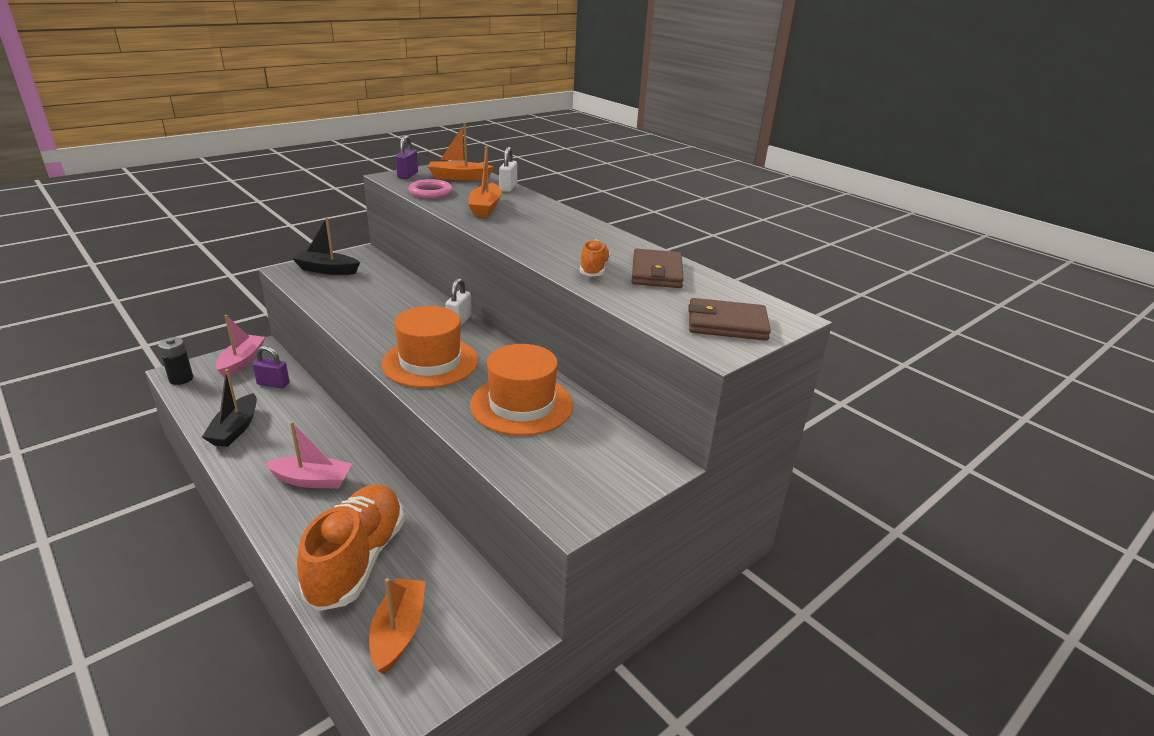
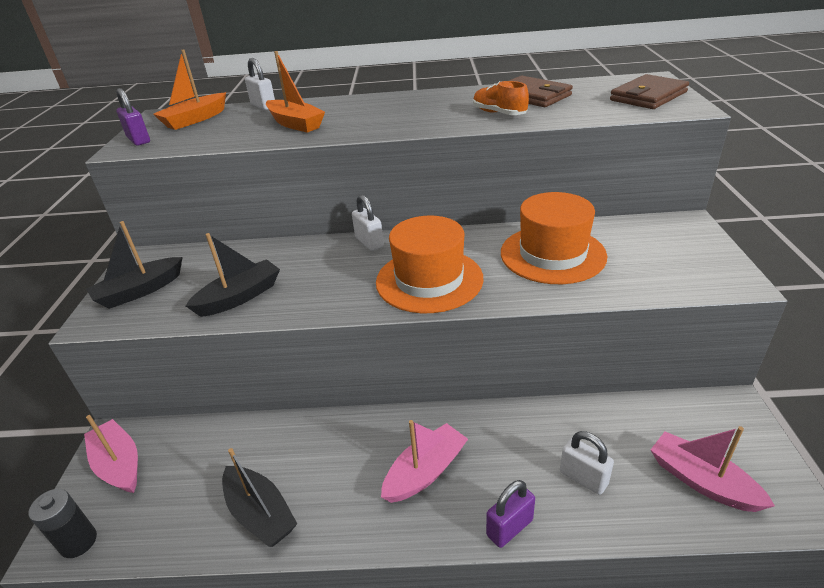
camera: 45 degrees left, 5 degrees up
purple padlock [252,346,290,388] -> purple padlock moved to [486,480,535,548]
orange shoe [297,484,404,611] -> white padlock [560,431,614,495]
orange boat [369,578,426,674] -> pink boat [651,426,775,512]
pink ring [408,179,453,198] -> none
none -> black boat [186,233,280,317]

